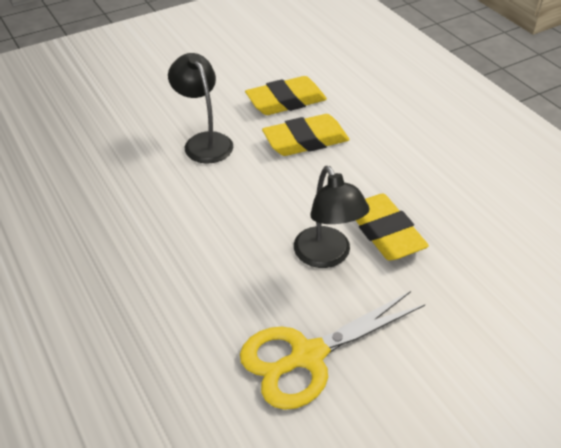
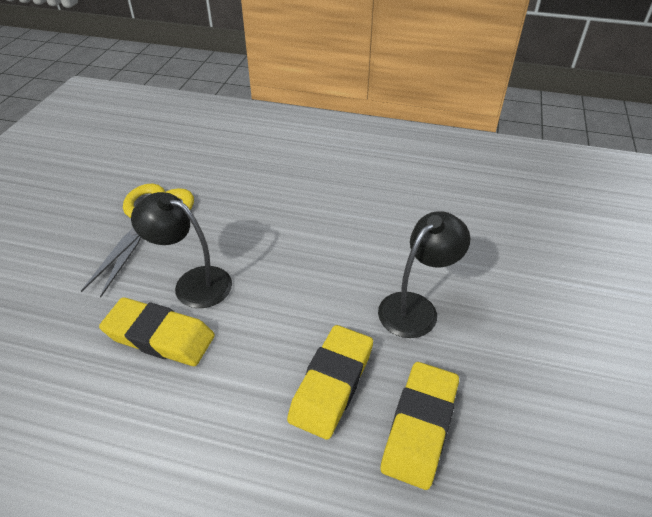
camera: 135 degrees right, 0 degrees up
black lamp [168,53,233,163] -> black lamp turned 60 degrees counterclockwise [378,211,470,338]

